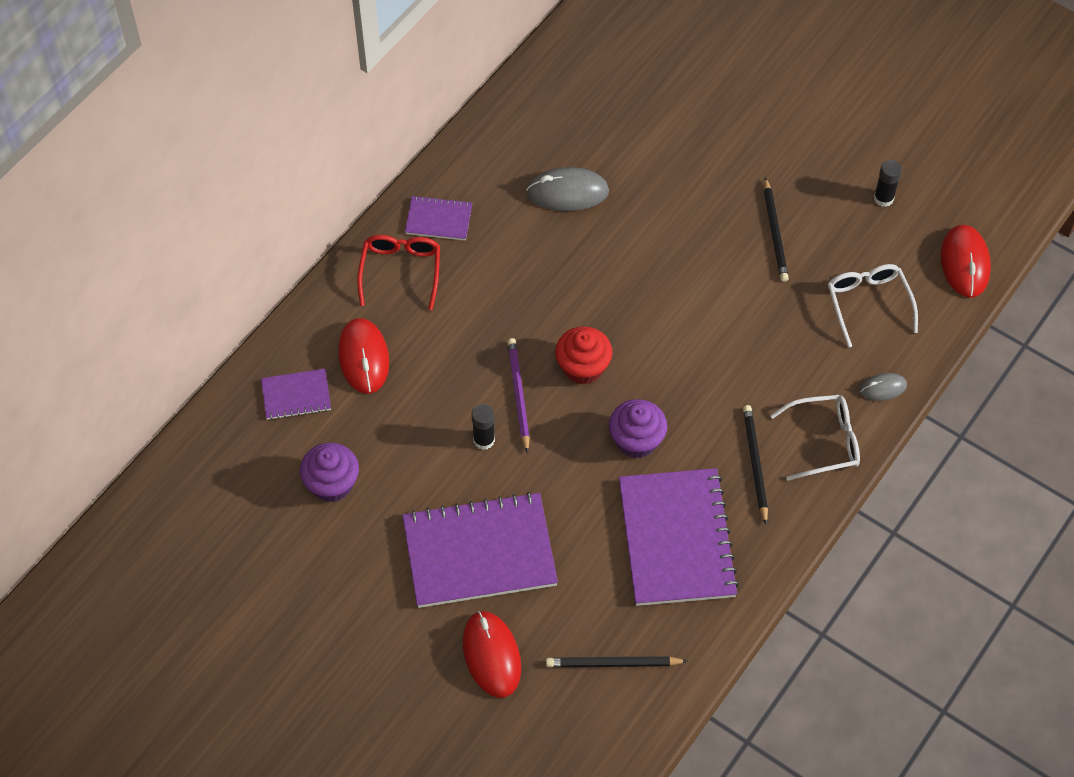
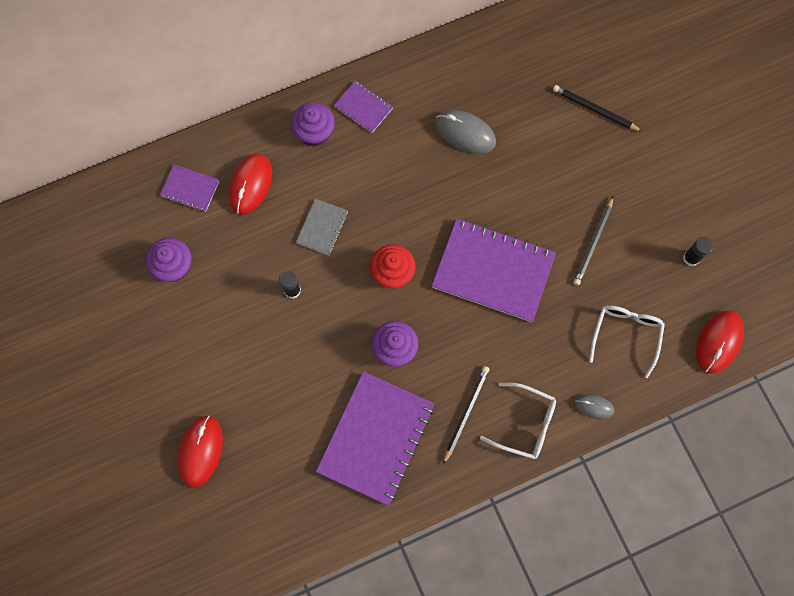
camera: 30 degrees right, 15 degrees up
red glasses [357,235,440,310] -> purple cupcake [291,102,335,147]
purple notebook [402,492,558,608] -> purple notebook moved to [432,219,556,322]
purple pencil [507,338,530,453] -> none
black pencil [546,656,688,667] -> black pencil moved to [553,85,642,132]
none -> grey notebook [296,198,348,255]

